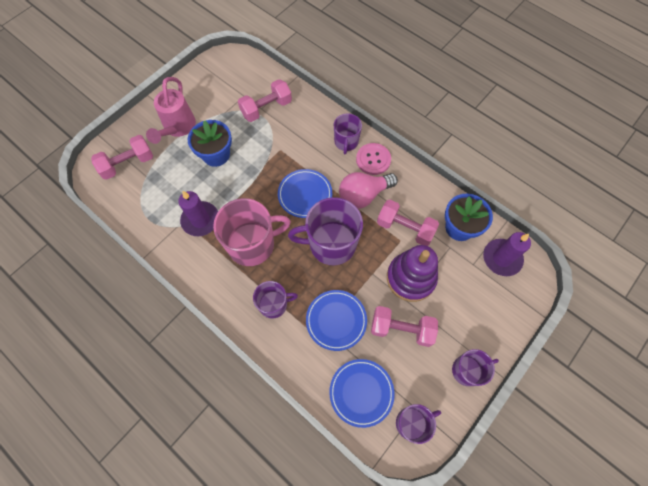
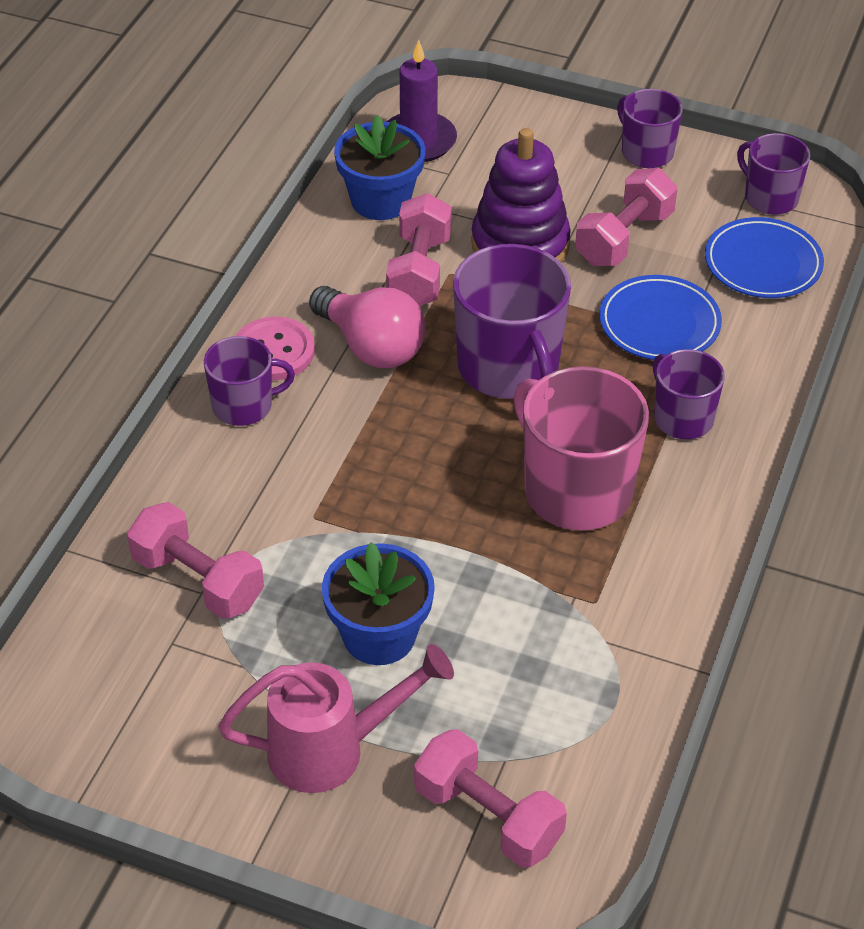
camera: 110 degrees left, 20 degrees down
purple candle [178,191,218,236] -> none
blue plate [278,169,332,218] -> none
pink dumbbell [371,306,438,347] -> pink dumbbell turned 45 degrees clockwise [575,168,677,266]

